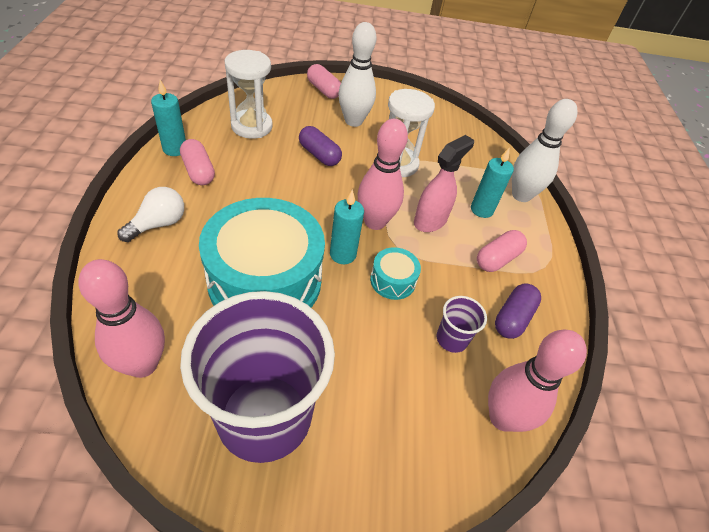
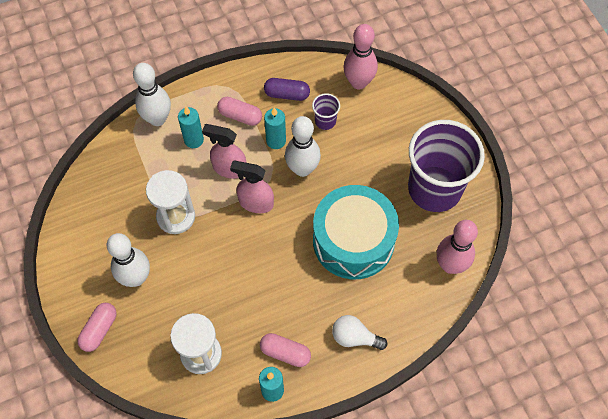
camera: 110 degrees left, 15 degrees up
pink capsule [180,139,215,185] -> pink capsule turned 75 degrees clockwise [260,333,311,367]
purple capsule [299,126,342,166] -> none
turquoise candle [330,189,364,264] -> turquoise candle moved to [264,108,286,149]
pink bowling pin [358,119,408,230] -> pink spray bottle [230,160,274,213]
turquoise drum [370,247,421,300] -> white bowling pin [285,116,321,177]

